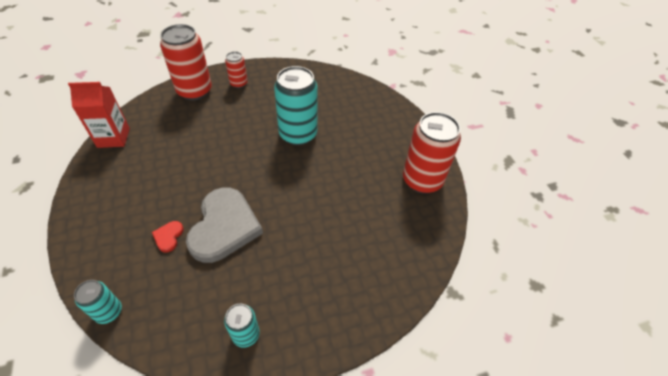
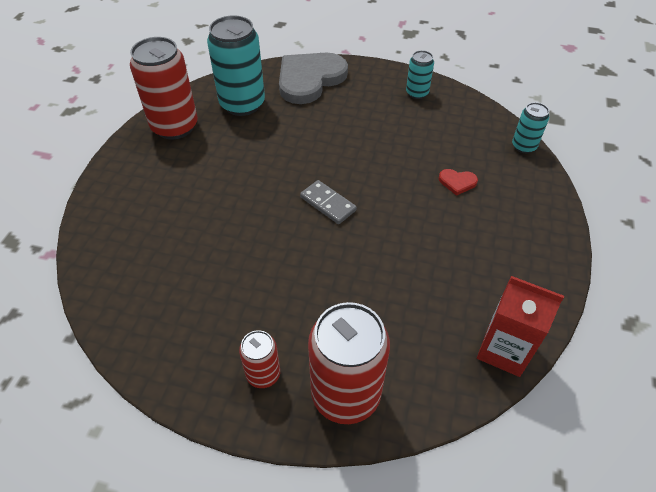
camera: 145 degrees left, 0 degrees up
red heart [152,221,184,252] -> red heart turned 60 degrees clockwise [439,169,478,196]
grey heart [186,188,263,263] -> grey heart moved to [279,53,348,104]
turquoise can [274,66,318,146] -> turquoise can moved to [207,15,265,116]
none -> grey domino [300,180,357,224]

